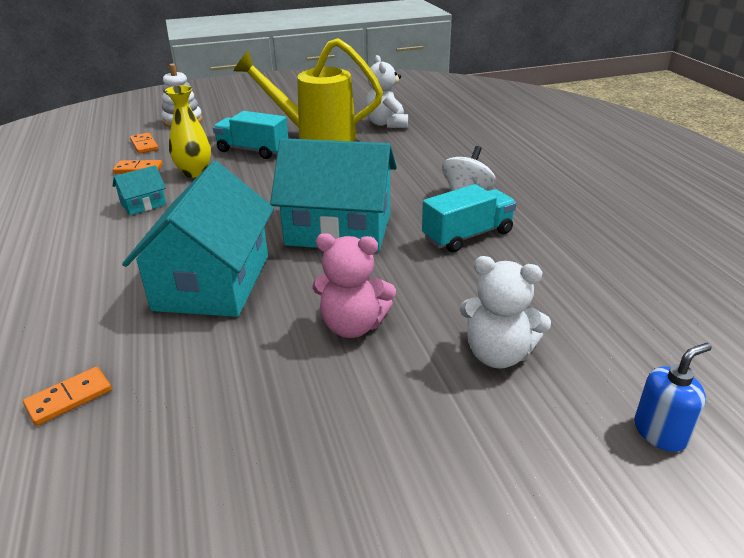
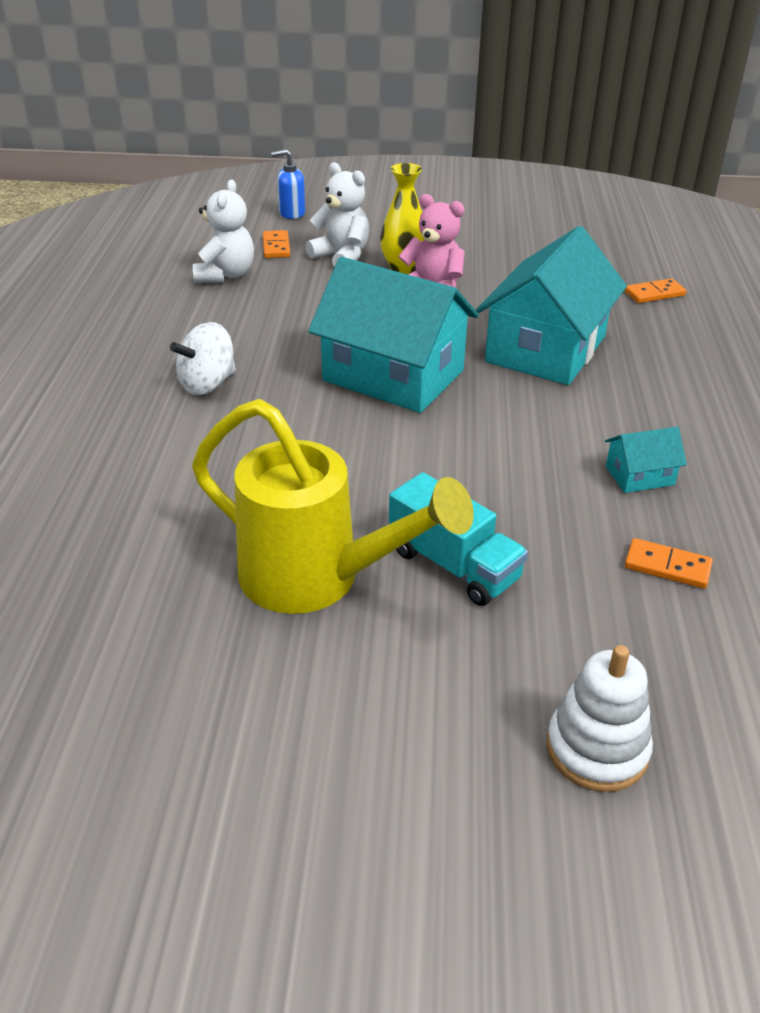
camera: 160 degrees left, 5 degrees up
orange domino [130,133,159,154] -> orange domino moved to [263,230,290,258]
yellow vase [165,85,211,178] -> yellow vase moved to [380,163,424,274]
white teddy bear [365,55,408,128] -> white teddy bear moved to [193,179,254,283]
turquoise truck [422,184,517,252] -> none

